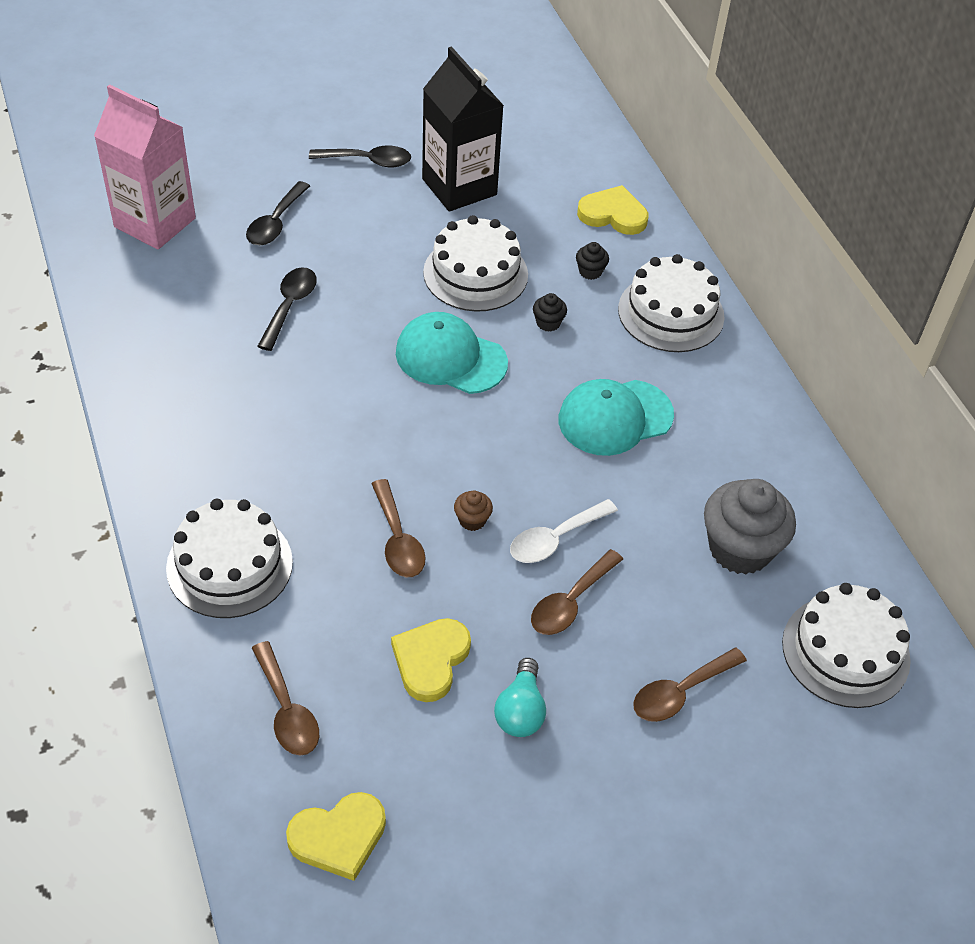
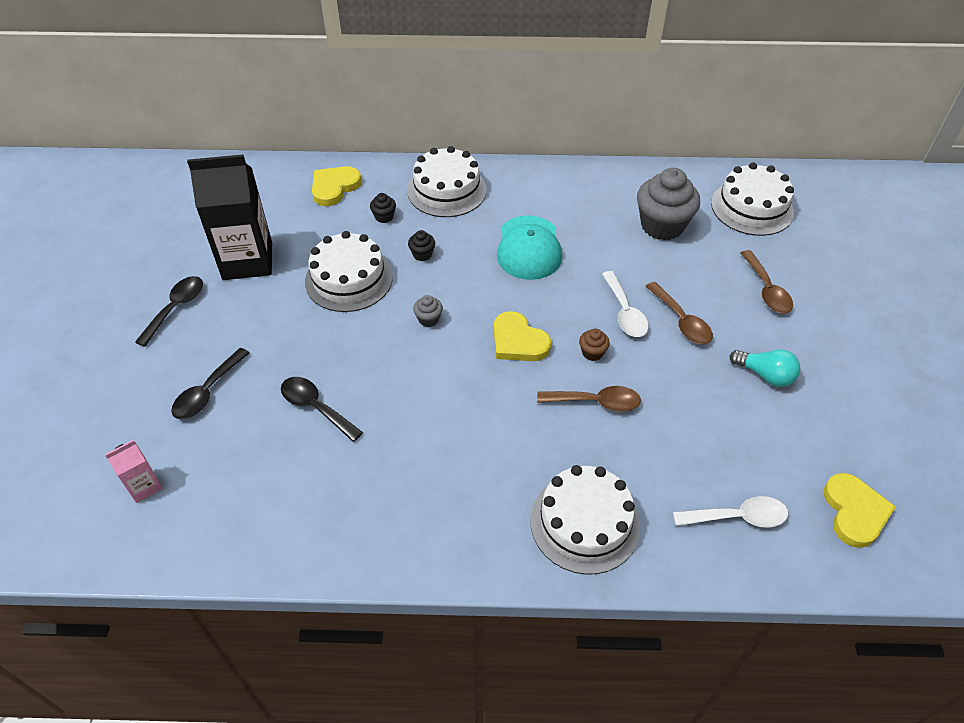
camera: 65 degrees left, 0 degrees up
pink carton [94,85,196,250] -> pink carton [105,440,162,503], size x0.46
black spoon [246,181,310,245] -> black spoon turned 75 degrees clockwise [171,348,250,419]
brown spoon [252,641,319,756] -> white spoon [673,496,788,528]
yellow heart [391,618,471,702] -> yellow heart moved to [494,311,551,361]
turquoise cap [396,312,508,394] -> grey cupcake [413,295,443,327]

